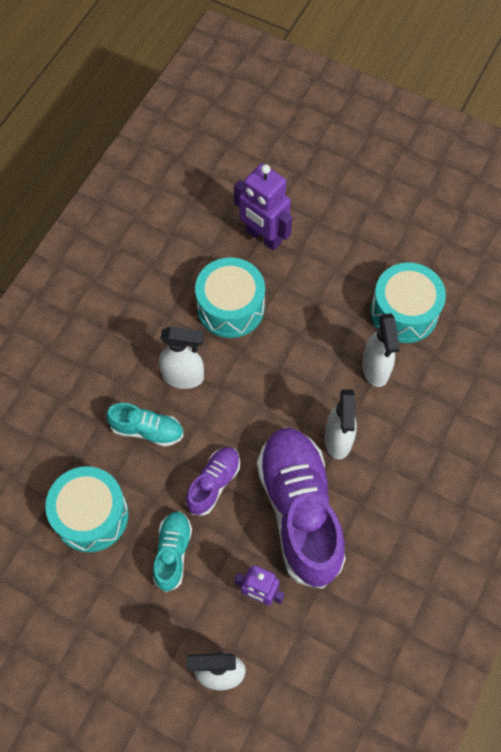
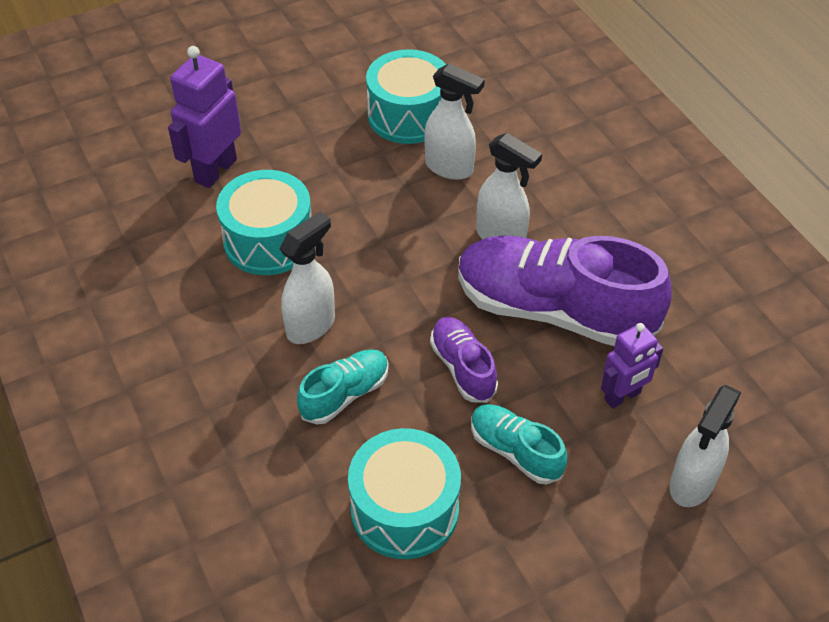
camera: 55 degrees left, 15 degrees down
purple robot [234,163,293,251] -> purple robot turned 135 degrees clockwise [168,46,241,188]

